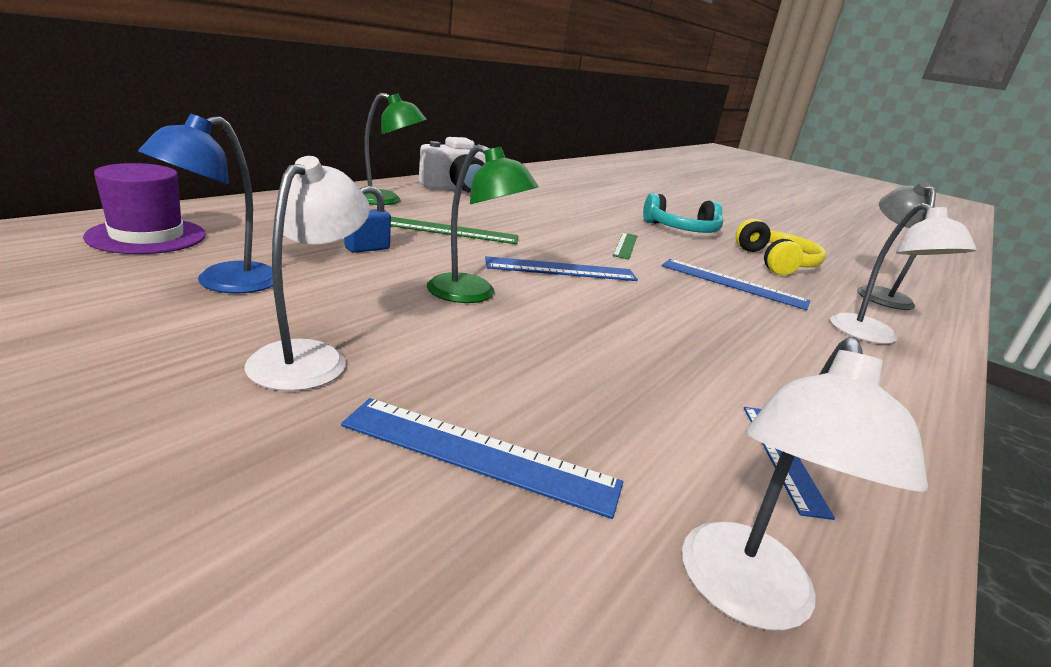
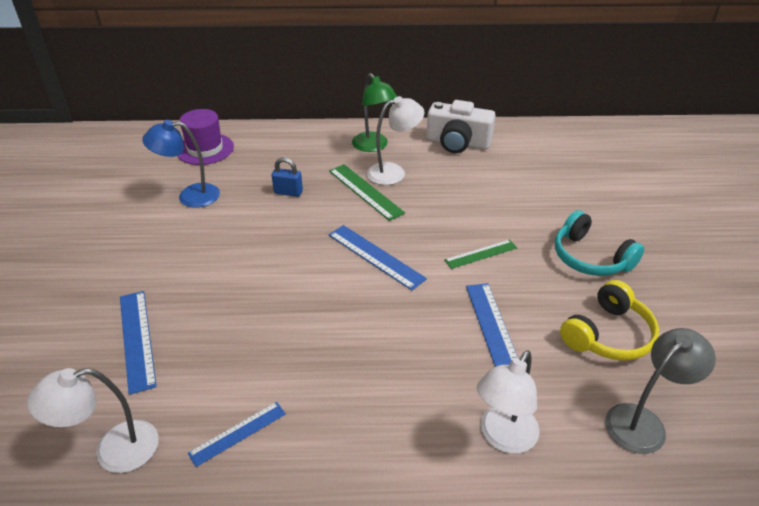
camera: 55 degrees right, 15 degrees up
white lamp [245,156,370,391] -> white lamp moved to [367,96,425,185]
green lamp [427,144,538,303] -> none

